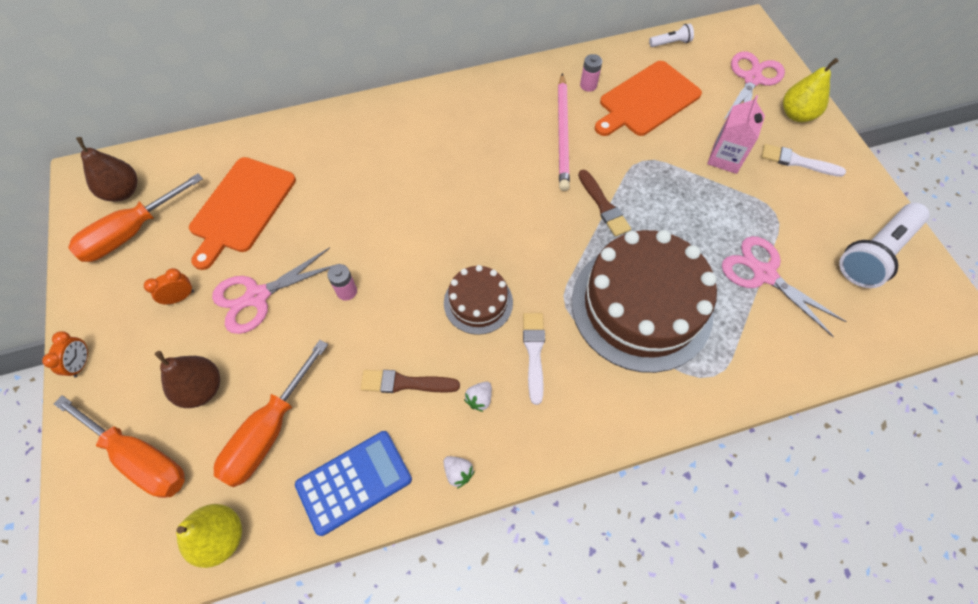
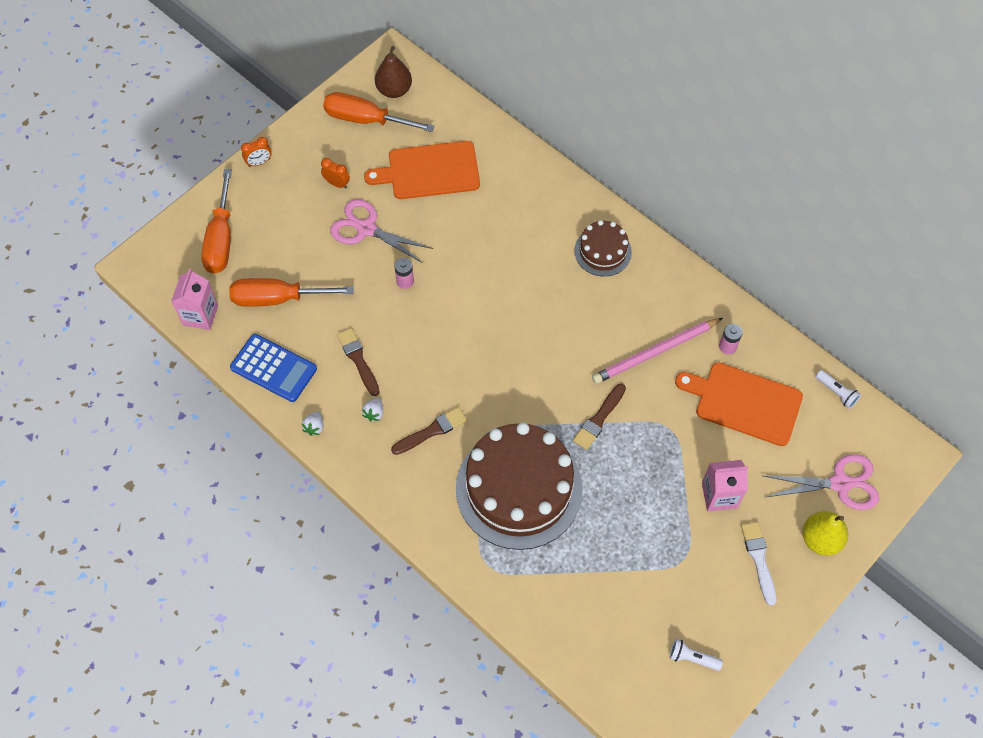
camera: 60 degrees right, 0 degrees up
brown pear [155,351,220,408] -> none
yellow pear [176,504,242,568] -> pink carton [171,268,218,330]
brown cake [444,265,513,335] -> brown cake moved to [574,220,632,276]
white strawberry [464,382,492,412] -> white strawberry turned 75 degrees counterclockwise [362,398,383,421]
white brush [523,313,545,405] -> brown brush [391,407,467,455]
pink scissors [722,236,847,337] -> none
white flashlight [839,203,930,288] -> white flashlight [670,639,723,671], size x0.46

